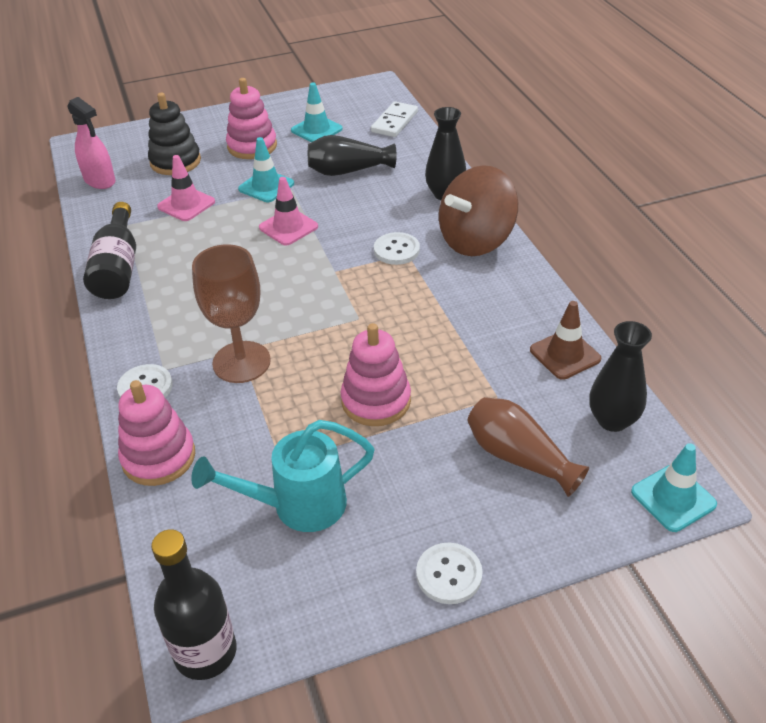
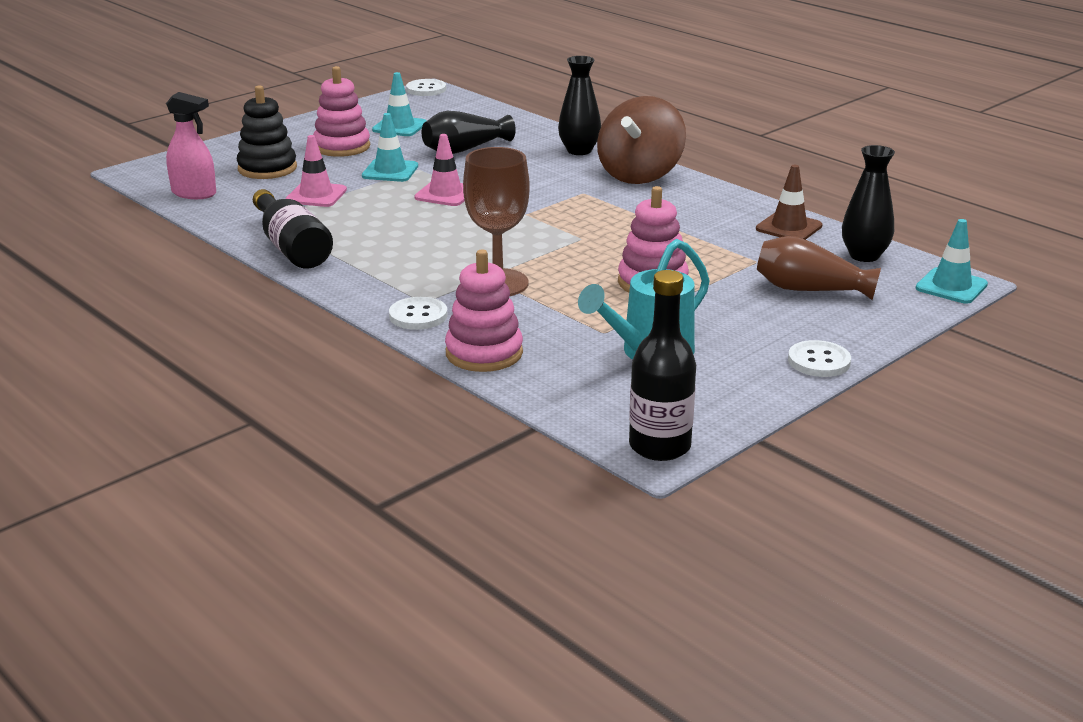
camera: 25 degrees left, 15 degrees down
white domino [371,101,418,137] -> none
white button [374,232,420,265] -> white button moved to [406,79,446,96]

